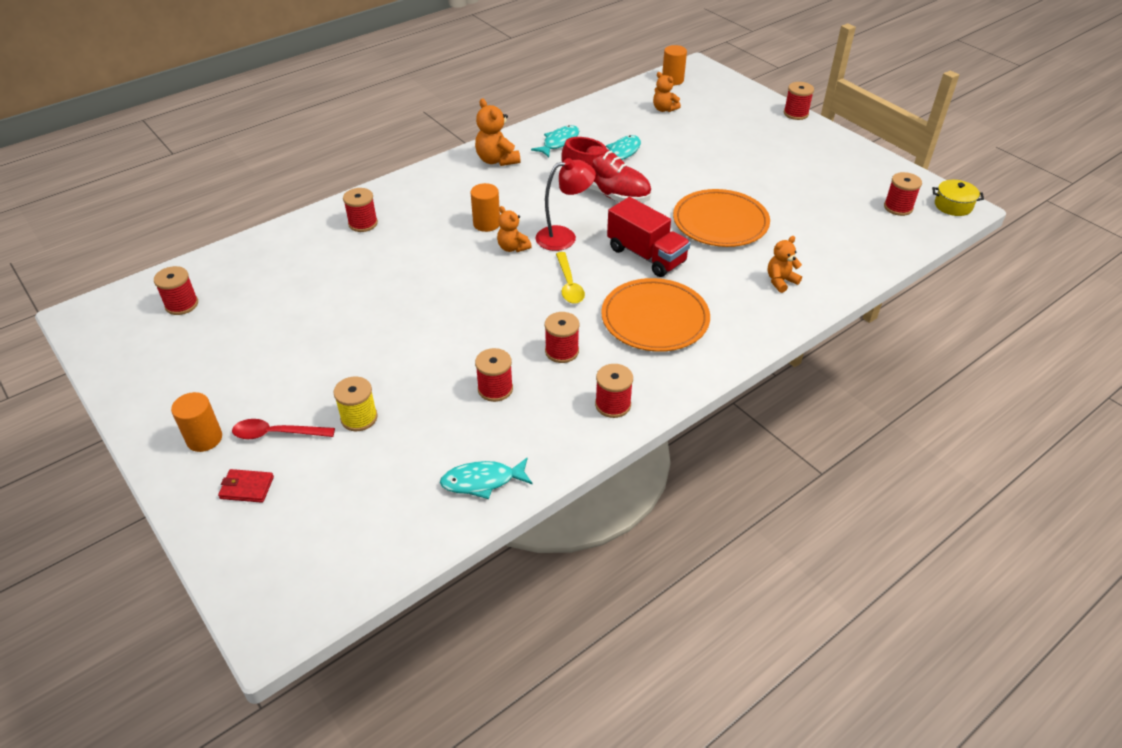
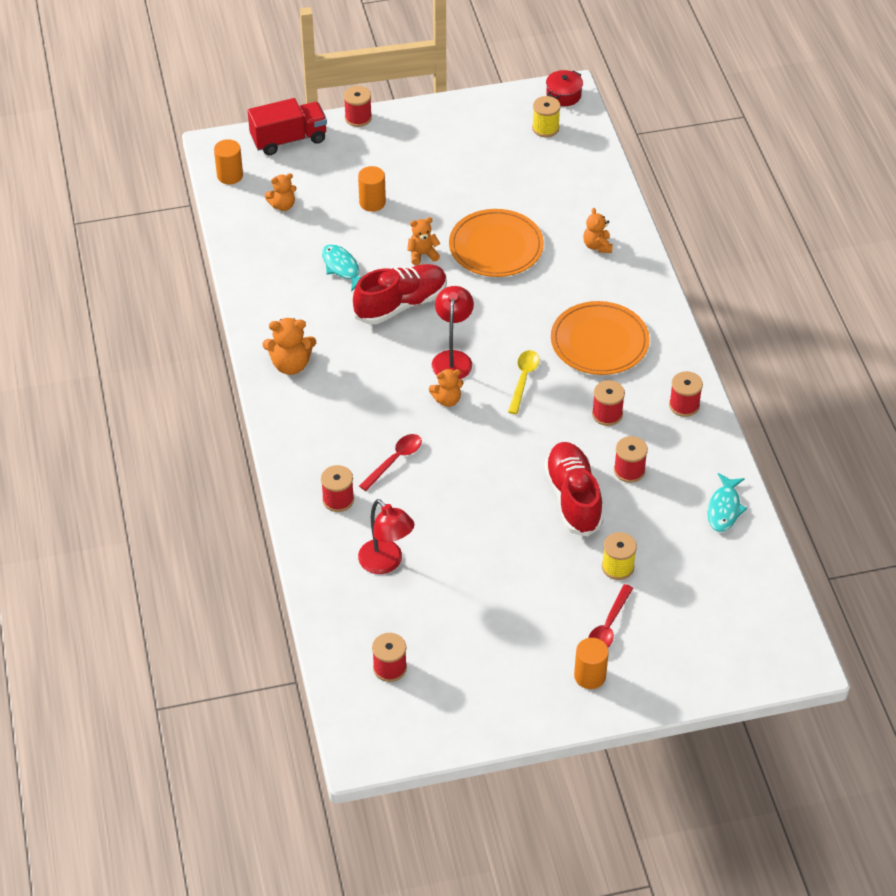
camera: 65 degrees left, 5 degrees up
red wallet [218,469,274,503] -> none
orange cylinder [470,183,500,232] -> orange cylinder moved to [358,166,386,212]
turquoise fish [531,125,579,157] -> none
yellow spoon [556,252,585,304] -> yellow spoon turned 90 degrees counterclockwise [508,350,540,414]
red truck [607,197,691,277] -> red truck moved to [248,98,327,155]
red spool [884,172,922,216] -> yellow spool [532,96,561,137]
yellow pot [932,180,984,216] -> red pot [546,70,583,106]
none -> red lamp [358,499,414,574]
none -> red spoon [359,434,422,491]
none -> orange teddy bear [407,217,440,265]
none -> red shoe [544,442,603,536]

